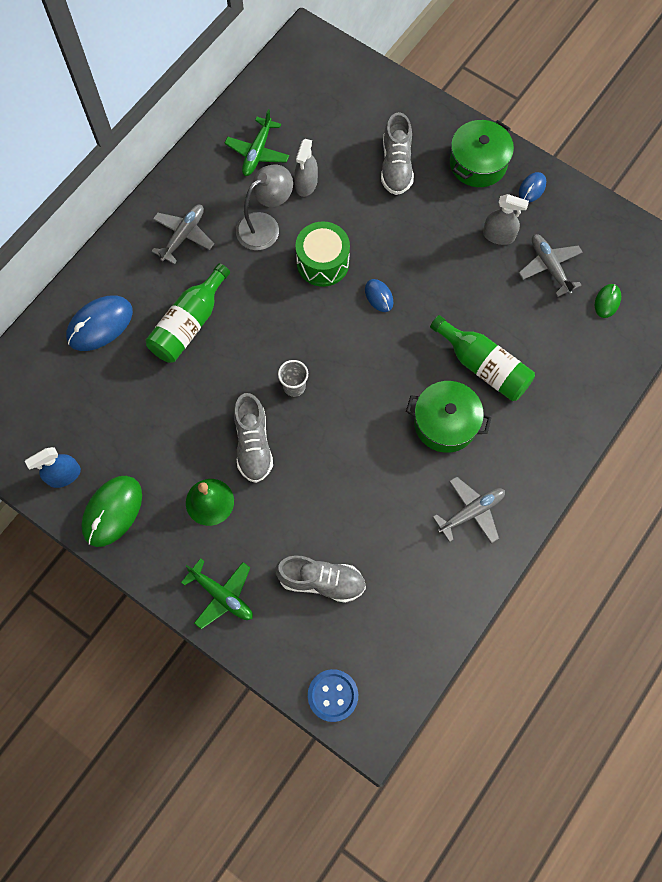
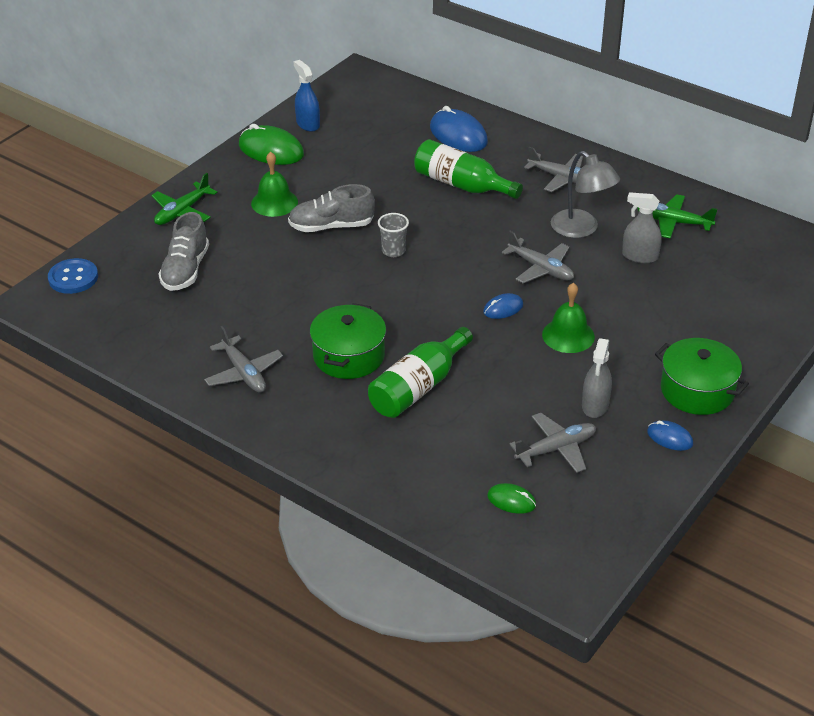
camera: 90 degrees right, 30 degrees down
green drum [295,221,350,287] -> grey plane [502,231,574,283]
grey shoe [381,112,414,195] -> none
none -> green bell [542,283,595,353]

